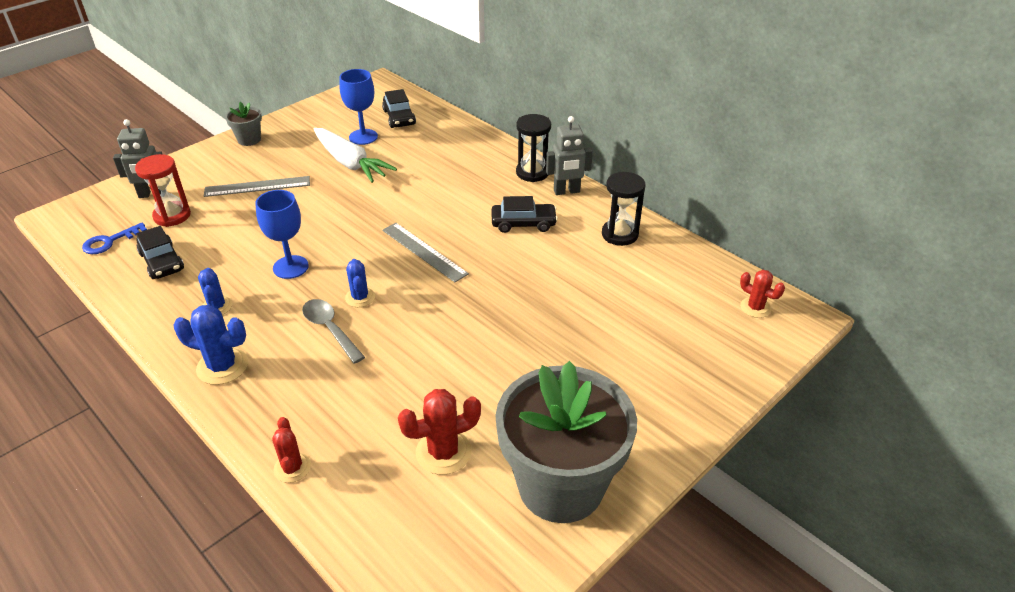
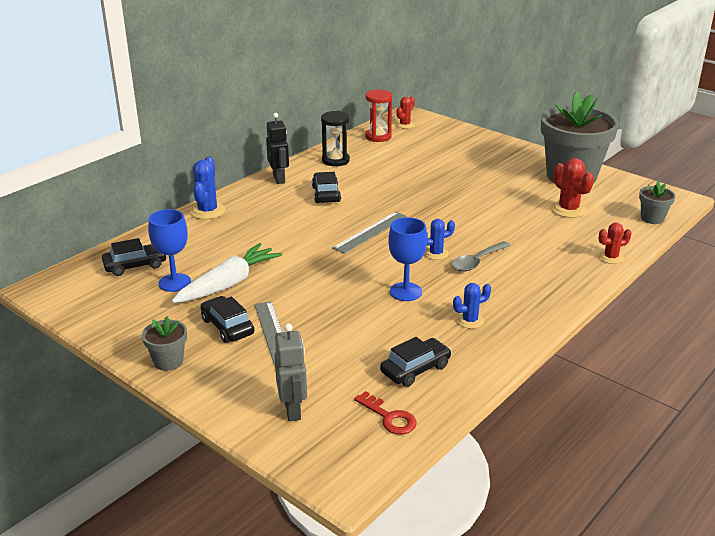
camera: 95 degrees left, 10 degrees down
blue key [82,222,147,254] -> red key [354,391,417,435]
red hourglass [135,154,191,227] -> red hourglass moved to [365,90,392,142]
blue cactus [173,305,248,385] -> blue cactus moved to [190,156,225,219]
black hourglass [516,114,551,182] -> none
grey robot [546,116,593,195] -> black robot [266,113,289,184]
none -> black car [200,296,254,343]
none -> grey flower pot [639,181,676,224]

